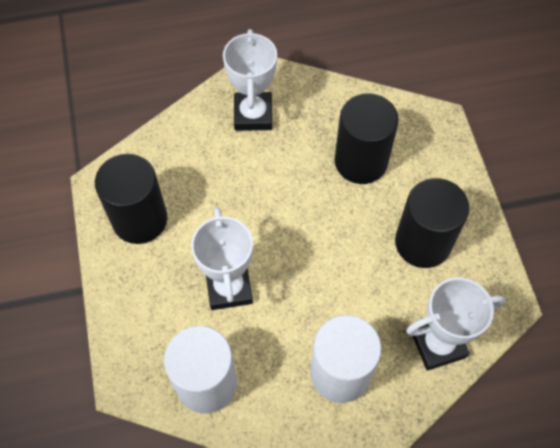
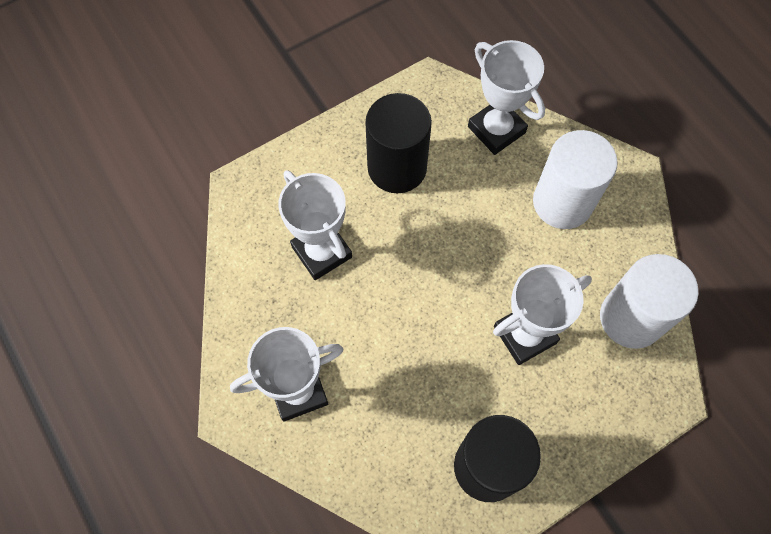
camera: 110 degrees left, 5 degrees up
black cylinder [335,93,399,184] -> white trophy [278,170,352,280]

